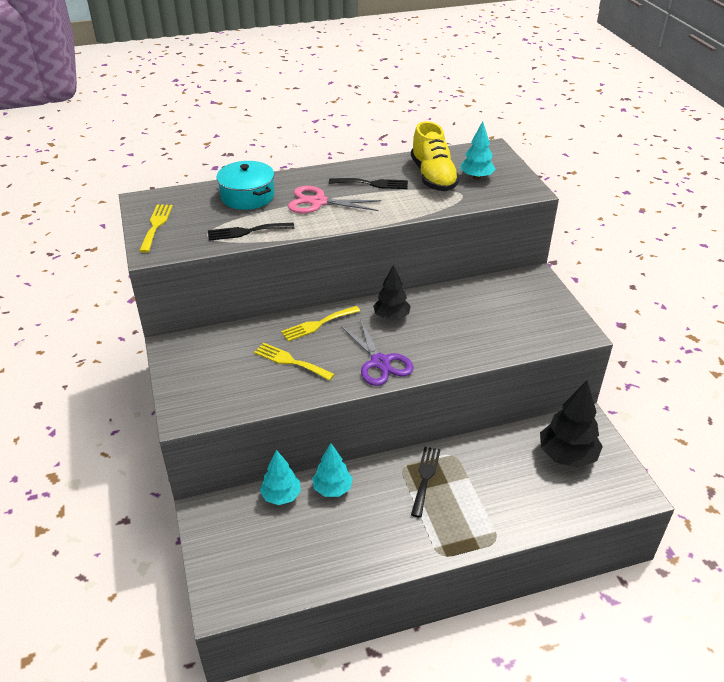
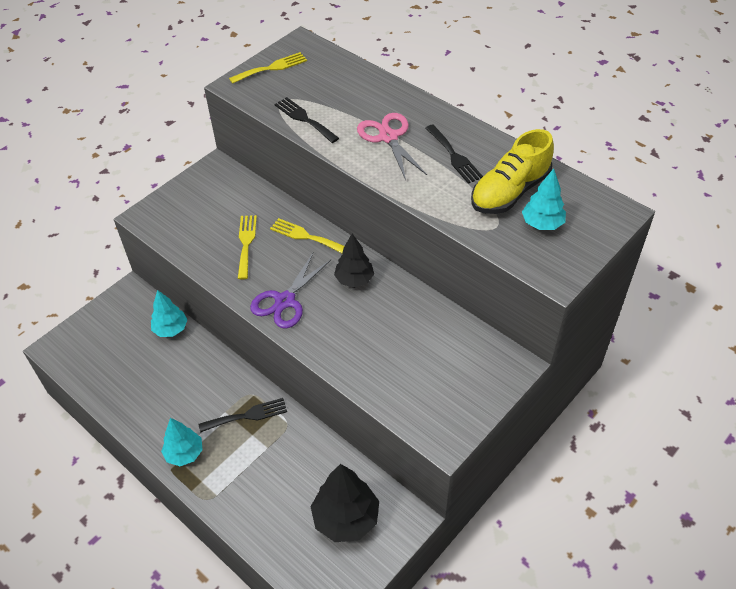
camera: 60 degrees right, 10 degrees up
turquoise pot [217,161,275,210] -> none
turquoise tree [312,443,353,497] -> turquoise tree moved to [161,418,203,466]

